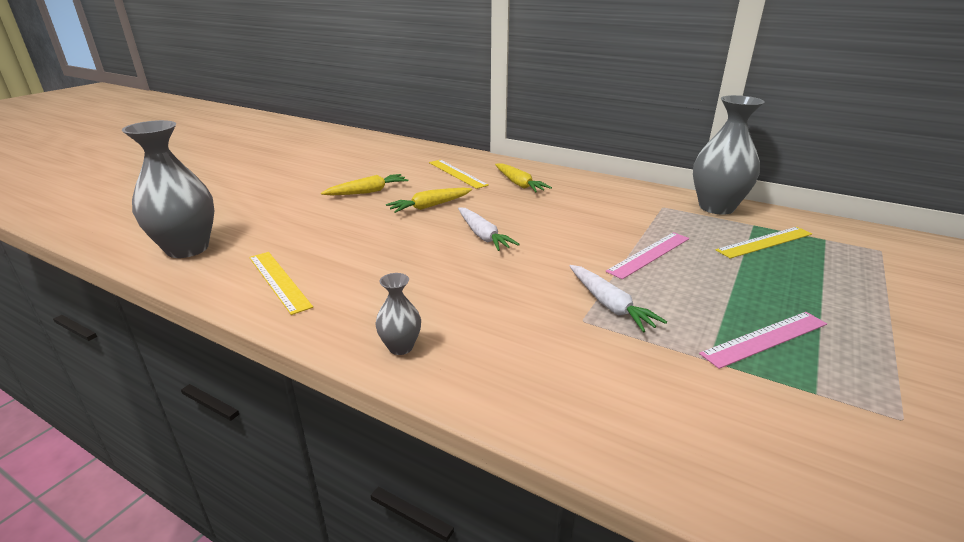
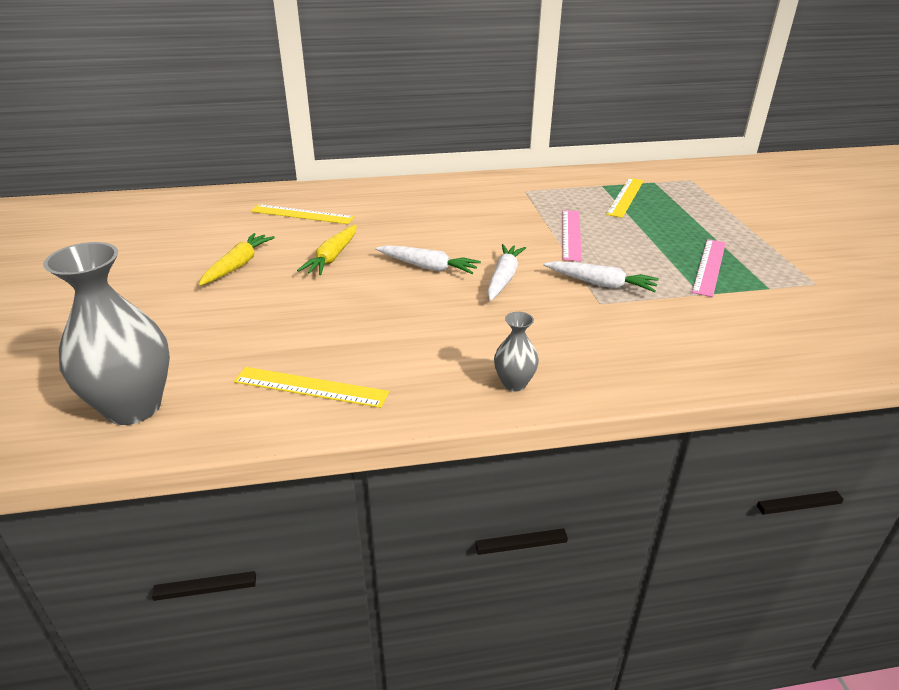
camera: 40 degrees left, 5 degrees up
yellow carrot [495,163,552,192] -> none
grey vase [693,95,765,215] -> none
none -> white carrot [487,244,526,301]

